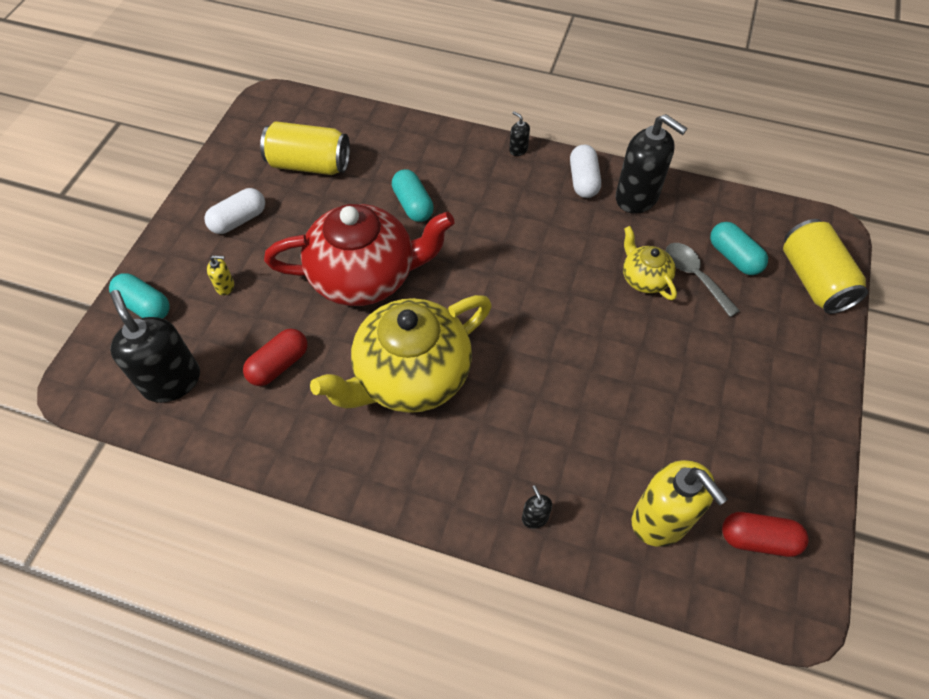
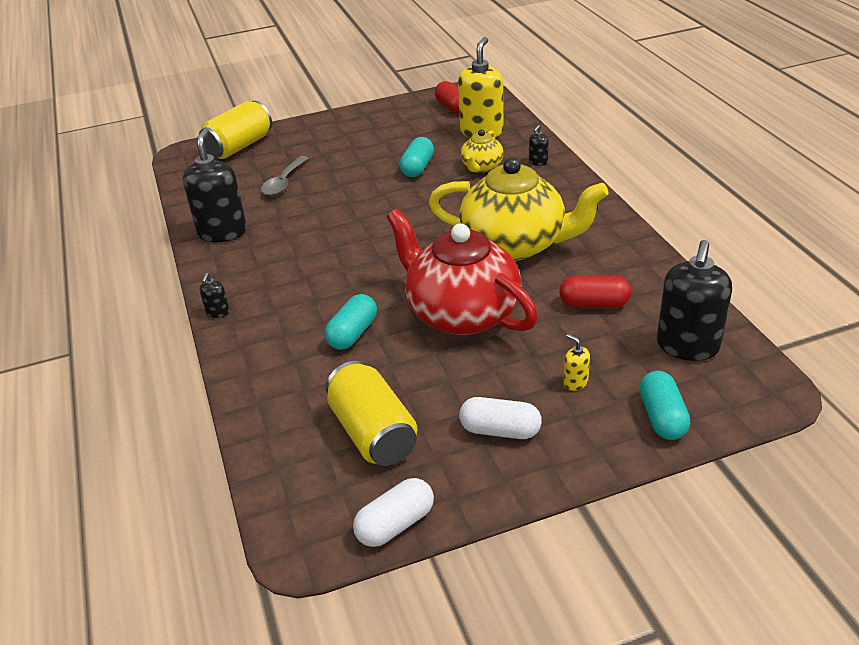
camera: 125 degrees left, 20 degrees down
white capsule [570,145,601,198] -> white capsule moved to [353,478,434,547]
yellow teapot [623,226,677,300] -> yellow teapot moved to [461,129,504,172]
turquoise capsule [710,222,768,275] -> turquoise capsule moved to [399,137,434,177]

